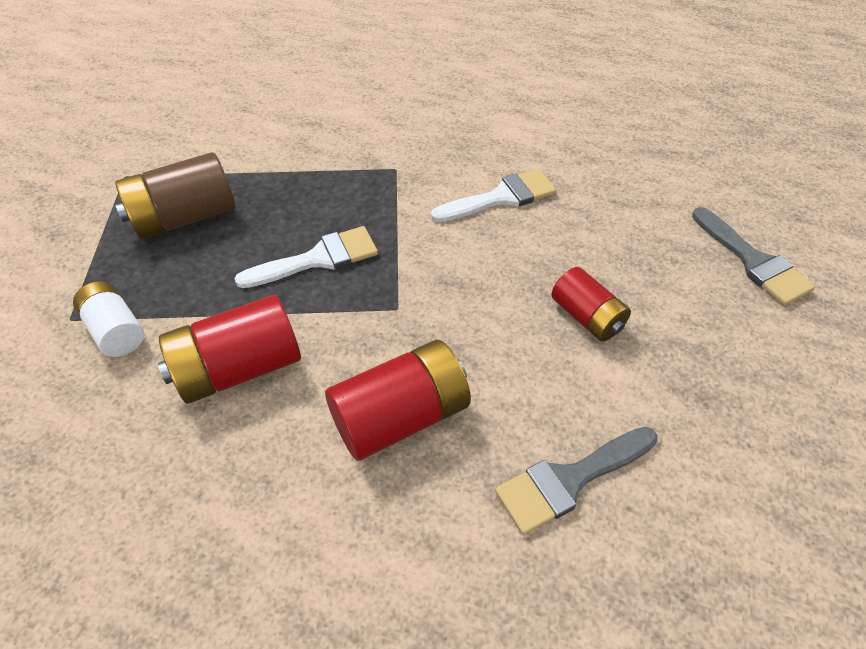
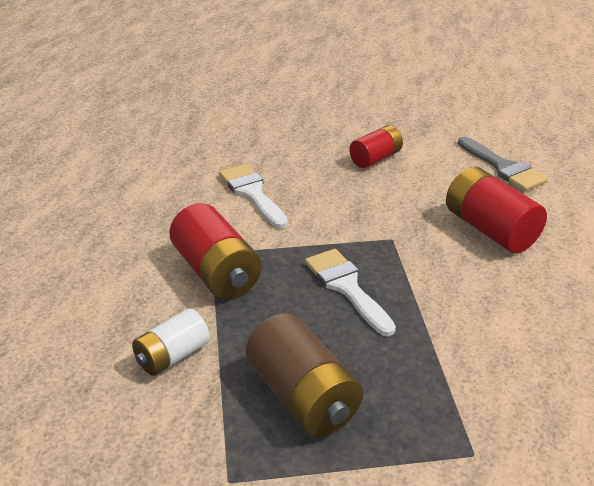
camera: 95 degrees left, 15 degrees down
white battery [73,281,144,357] -> white battery moved to [132,308,210,376]
red battery [158,295,301,404] -> red battery moved to [169,203,262,299]
grey brush [692,207,815,305] -> none

